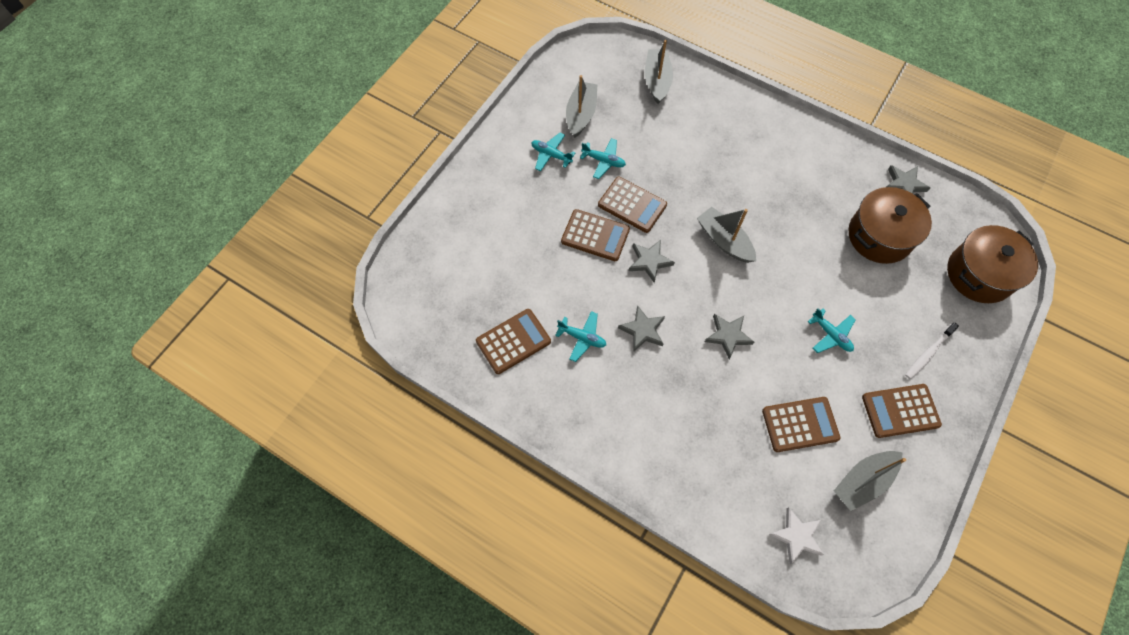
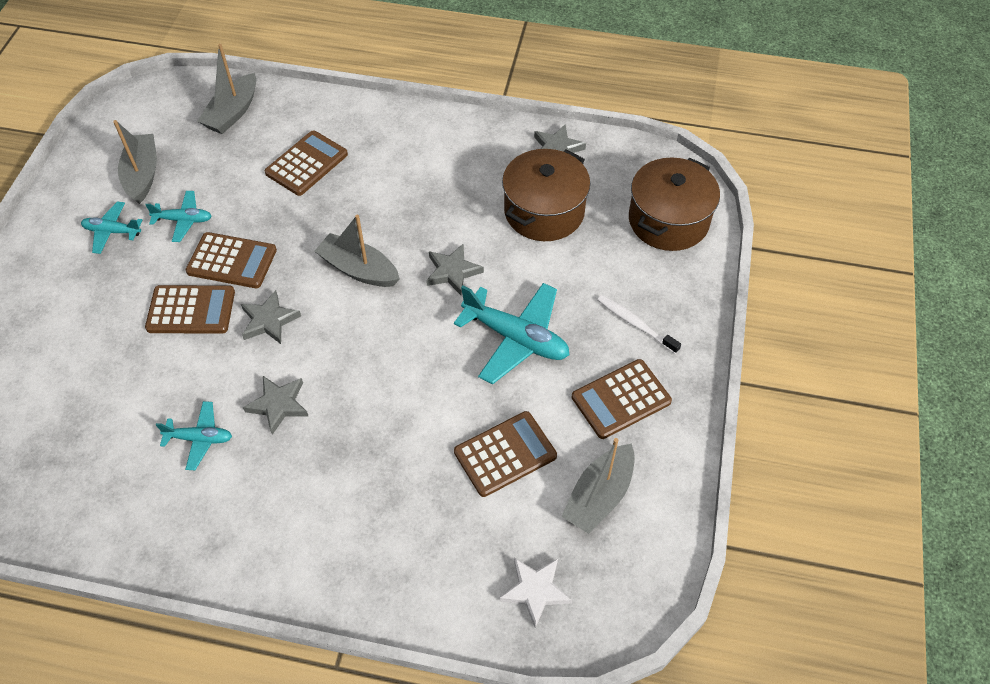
camera: 20 degrees left, 10 degrees down
brown calculator [476,309,551,374] -> brown calculator moved to [265,131,348,196]
grey boat [645,40,673,104] -> grey boat turned 135 degrees counterclockwise [197,44,256,134]
grey star [705,314,754,359] -> grey star moved to [426,243,484,295]
turquoise plane [808,308,856,353] -> turquoise plane [454,283,569,384], size x1.81
white toothbrush [905,322,959,379] -> white toothbrush turned 105 degrees clockwise [597,295,681,354]

